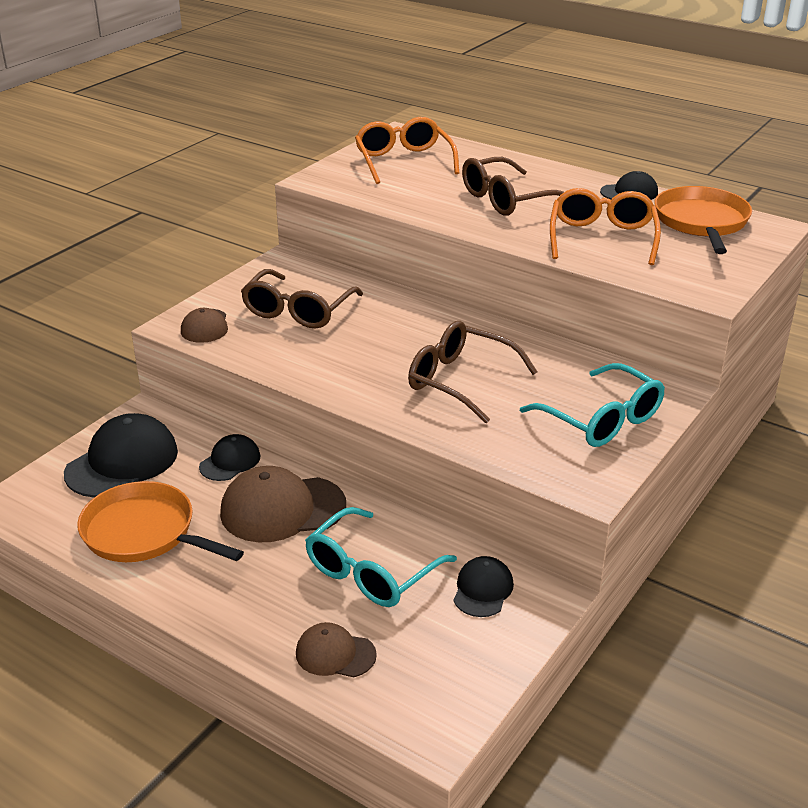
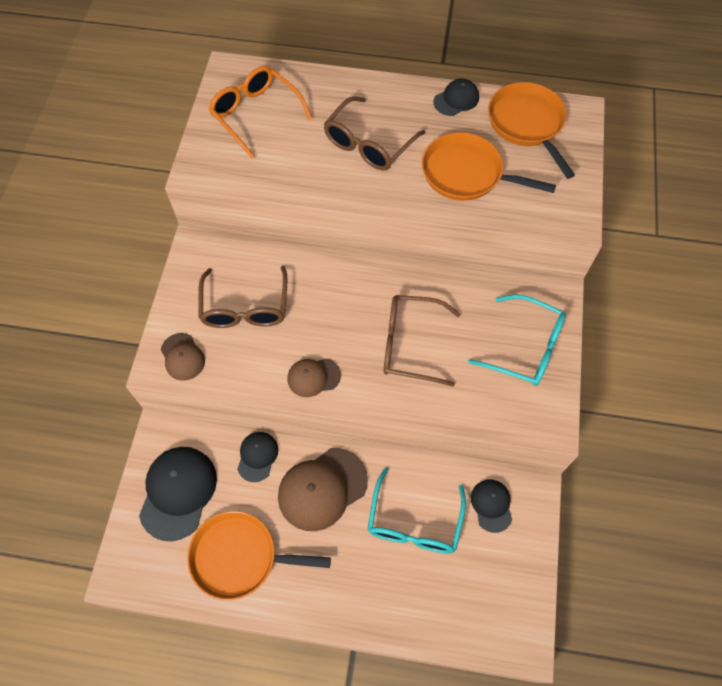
camera: 25 degrees left, 30 degrees up
brown cap [296,622,377,678] -> brown cap moved to [287,359,341,397]
orange glasses [550,188,661,265] -> orange pan [422,132,556,201]

